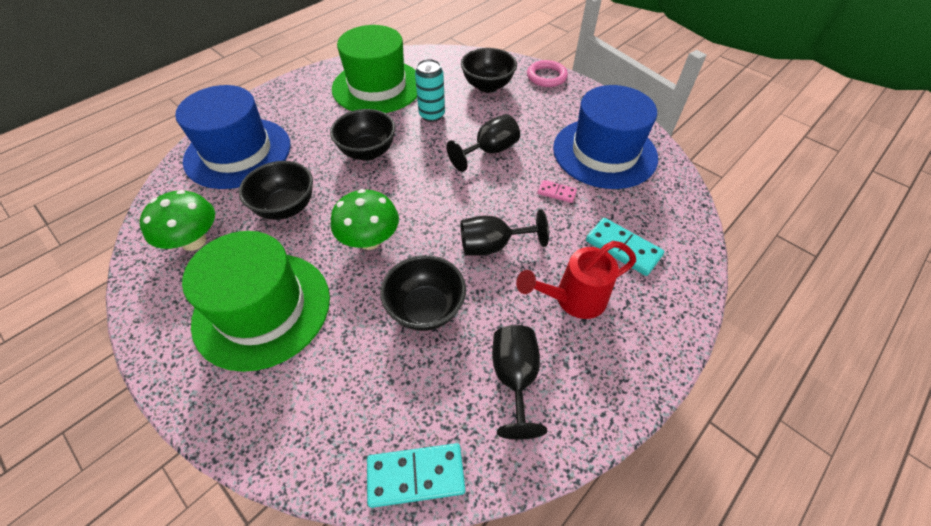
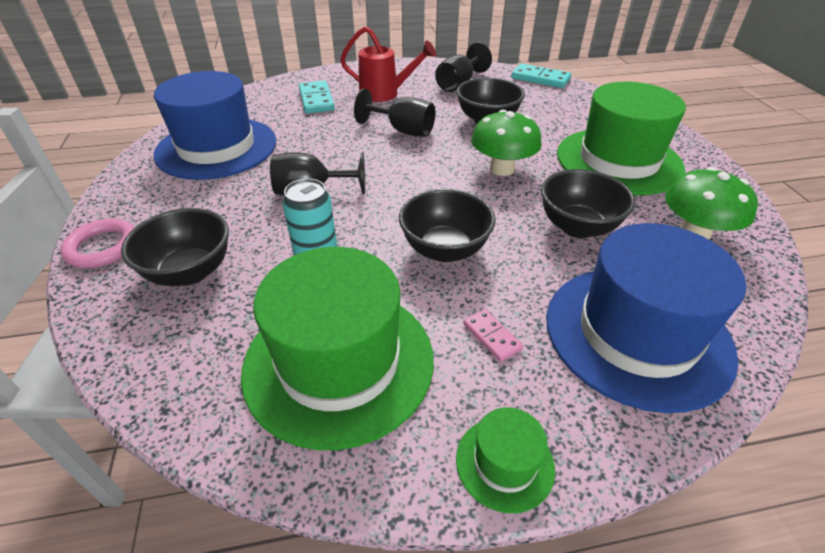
camera: 145 degrees left, 10 degrees down
pink domino [538,180,577,203] -> pink domino moved to [463,309,523,362]
none -> green hat [456,407,555,513]

